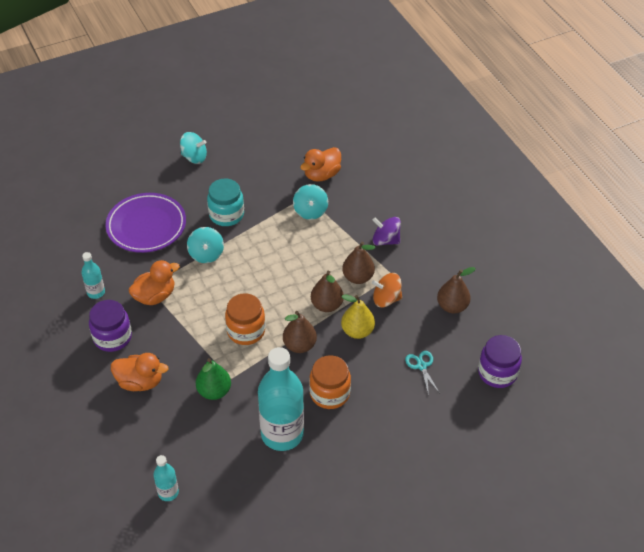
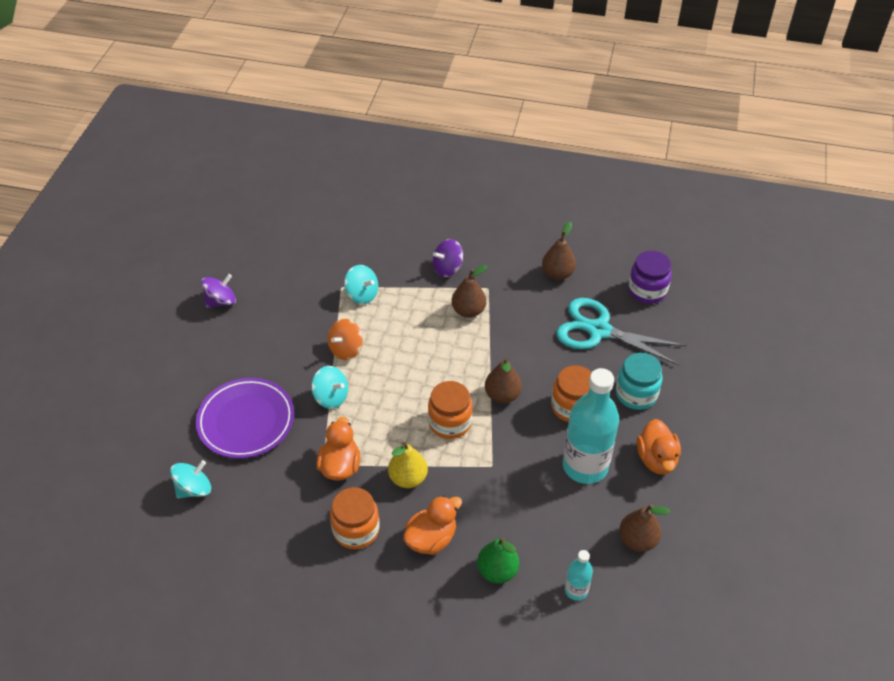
camera: 50 degrees left, 0 degrees up
turquoise bottle [81,252,105,299] -> none
purple jar [89,300,132,352] -> orange jar [330,487,380,549]
turquoise spinning top [180,132,207,164] -> turquoise spinning top moved to [170,460,211,498]
green pear [196,358,231,400] -> green pear moved to [477,537,519,584]
turquoise jar [207,179,244,226] -> turquoise jar moved to [616,353,663,410]
orange duck [300,147,341,182] -> orange duck moved to [637,419,681,475]
brown pear [311,271,344,312] -> brown pear moved to [619,504,670,552]
yellow pear [341,295,375,339] -> yellow pear moved to [388,442,428,488]
orange spinning top [372,273,402,307] -> orange spinning top moved to [328,319,363,360]
turquoise scissors [405,351,439,395] -> turquoise scissors [556,298,687,365], size x2.31
none -> purple spinning top [201,274,236,308]

